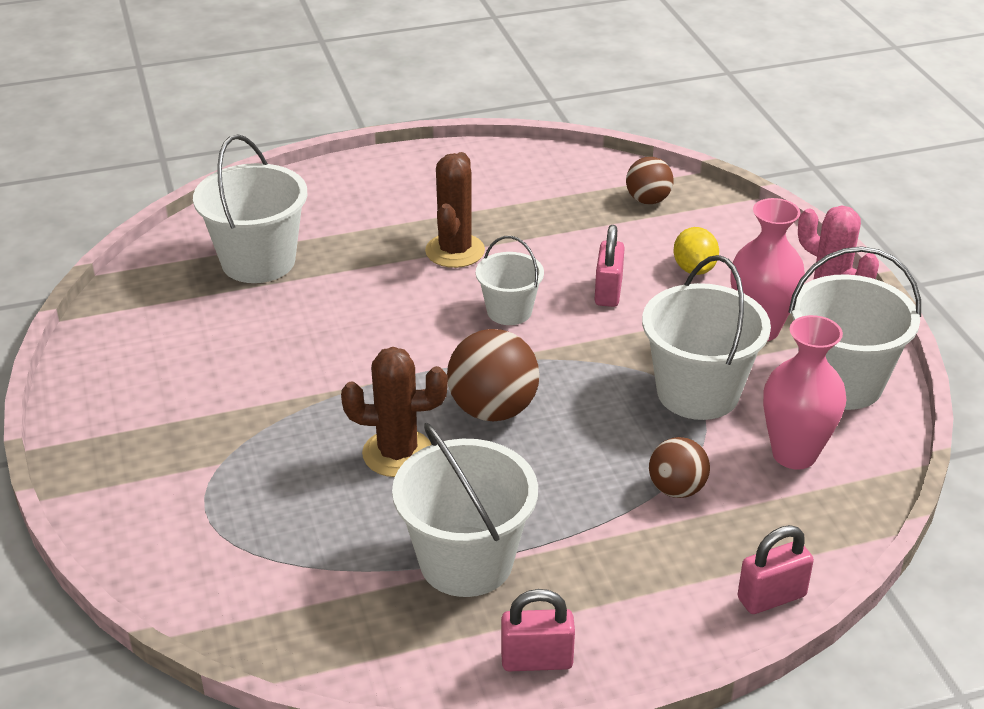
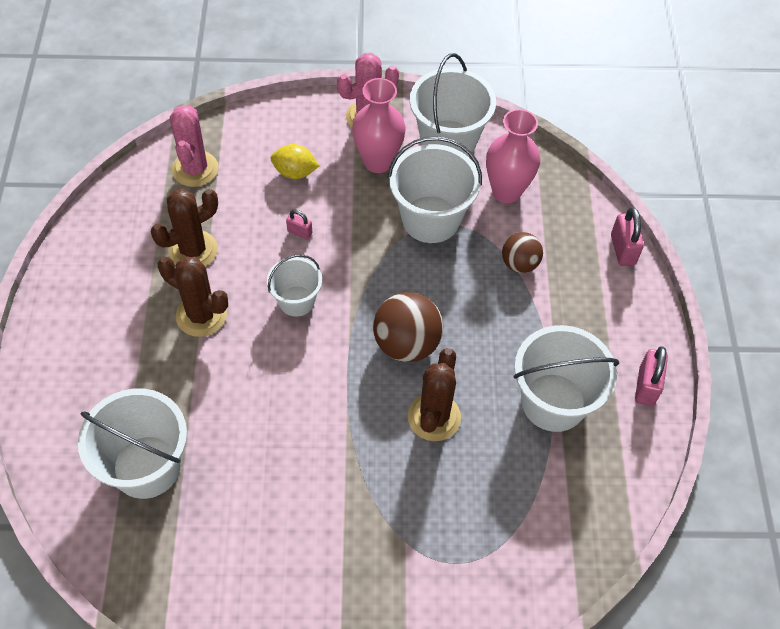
camera: 75 degrees left, 20 degrees up
pink padlock [595,225,625,307] -> pink padlock [286,210,312,239], size x0.59
brown ball [626,157,674,204] -> pink cactus [170,105,218,187]
none -> brown cactus [151,189,218,266]

